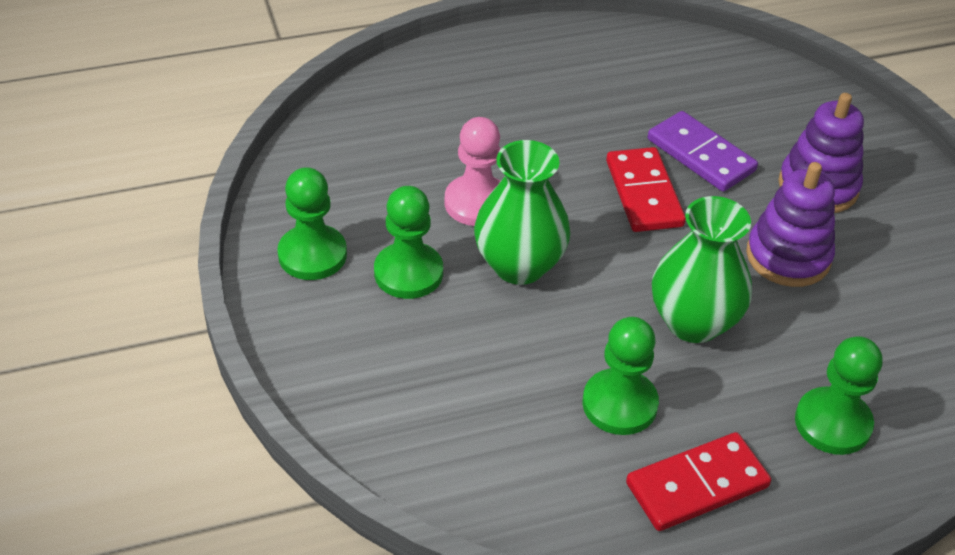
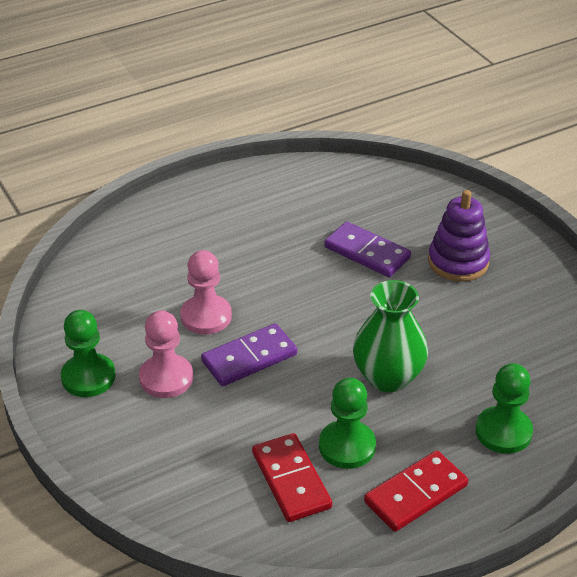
camera: 10 degrees left, 5 degrees down
green pawn [374,186,443,299] -> pink pawn [139,310,193,398]
green vase [474,140,571,285] -> purple domino [201,323,297,386]
red domino [606,147,686,232] -> red domino moved to [252,433,332,522]
purple stacking toy [746,162,835,287] -> none

